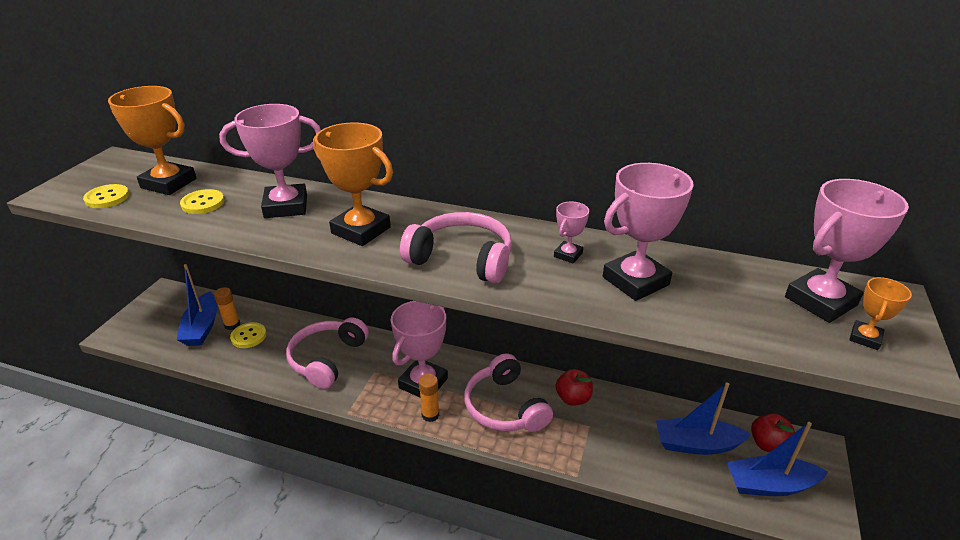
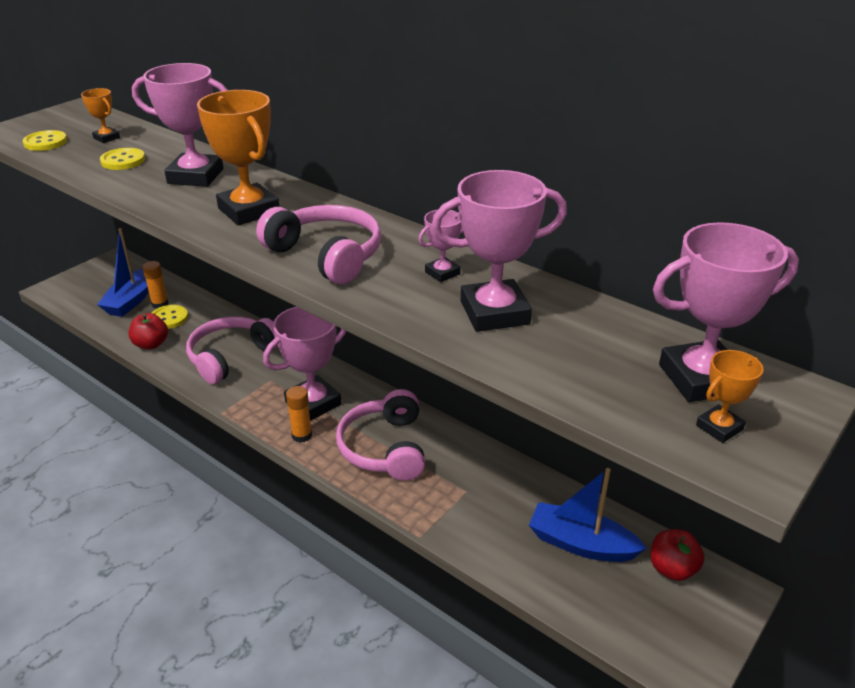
camera: 20 degrees right, 0 degrees up
orange trophy [108,86,197,195] -> orange trophy [81,88,120,143], size x0.49
red apple [556,369,593,406] -> red apple moved to [129,313,168,350]
blue boat [726,422,828,496] -> none

